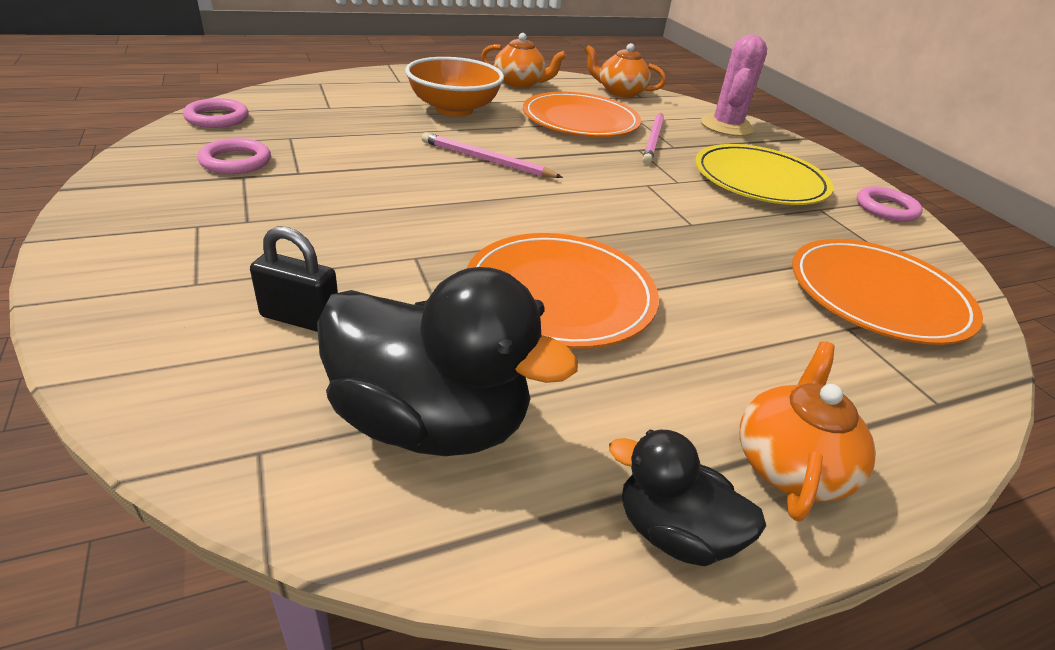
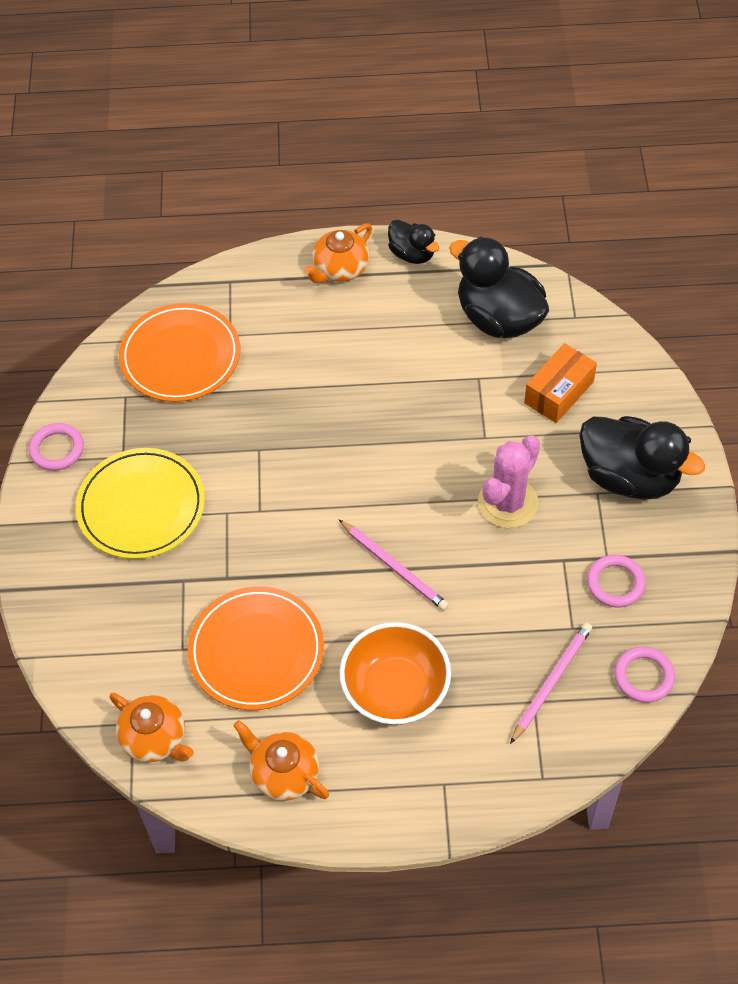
camera: 155 degrees left, 20 degrees up
black padlock [250,226,338,332] -> orange box [524,343,597,423]
orange plate [466,233,659,349] -> none
pink pencil [642,113,664,164] -> pink pencil moved to [510,623,592,744]
pink cactus [701,34,767,136] -> pink cactus moved to [478,435,540,528]
none -> black duck [579,416,705,500]

